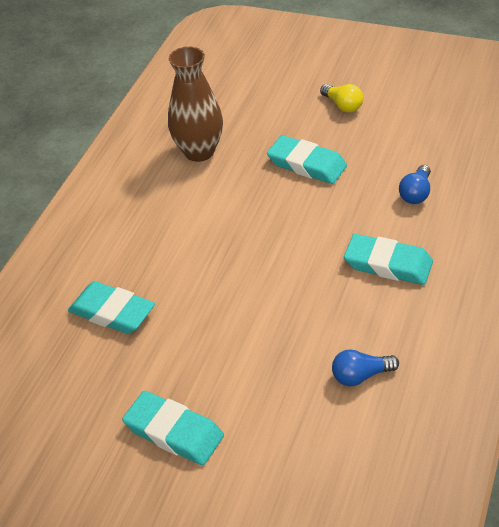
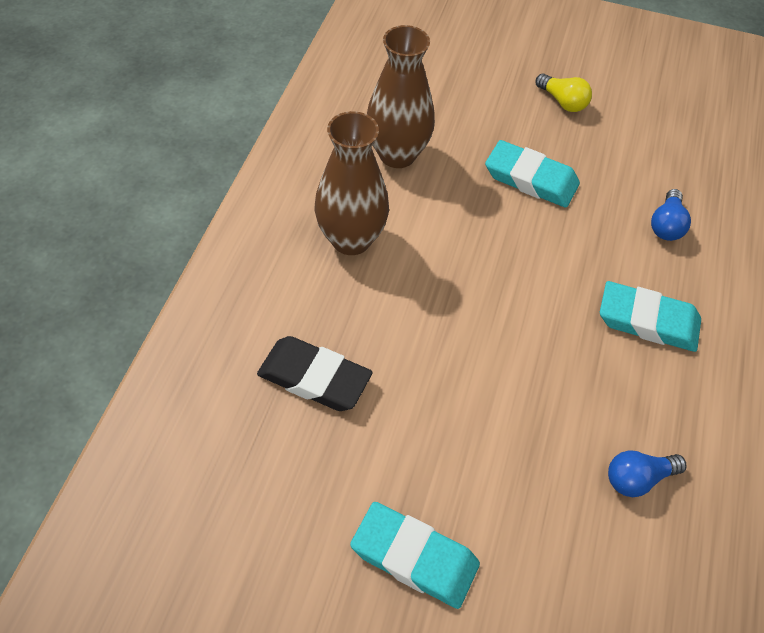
camera: 10 degrees left, 10 degrees up
turquoise eraser [68,281,155,334] -> black eraser [257,336,373,411]
none -> brown vase [314,111,389,255]

